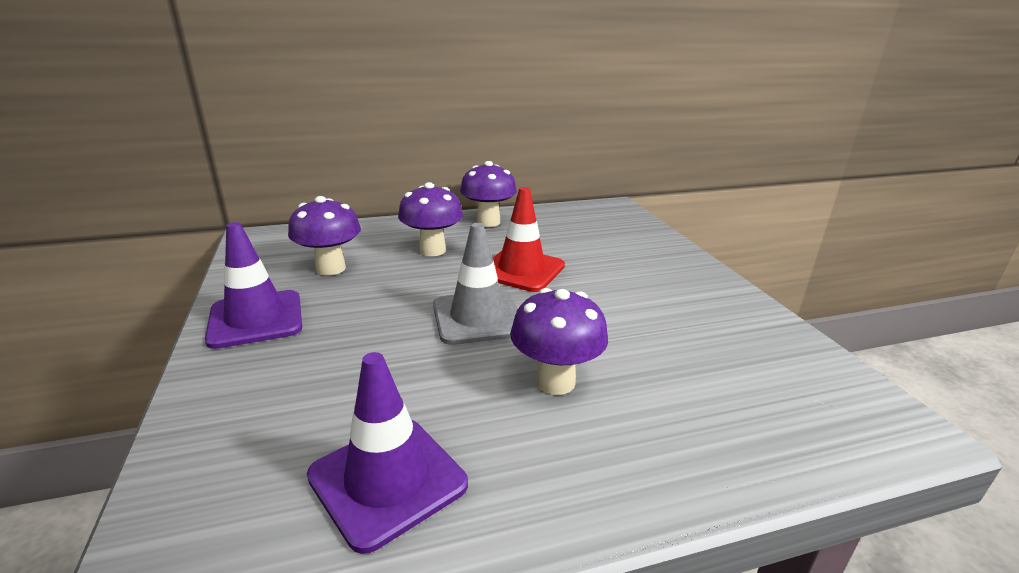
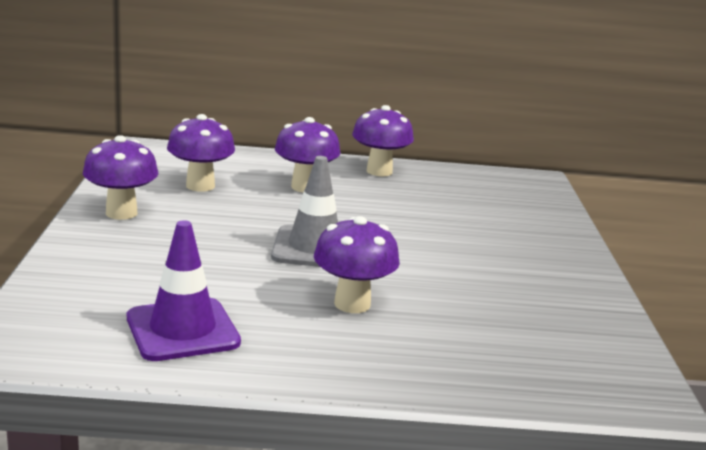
camera: 15 degrees right, 5 degrees down
purple traffic cone [205,222,302,349] -> purple mushroom [83,135,159,220]
red traffic cone [492,187,565,292] -> none

